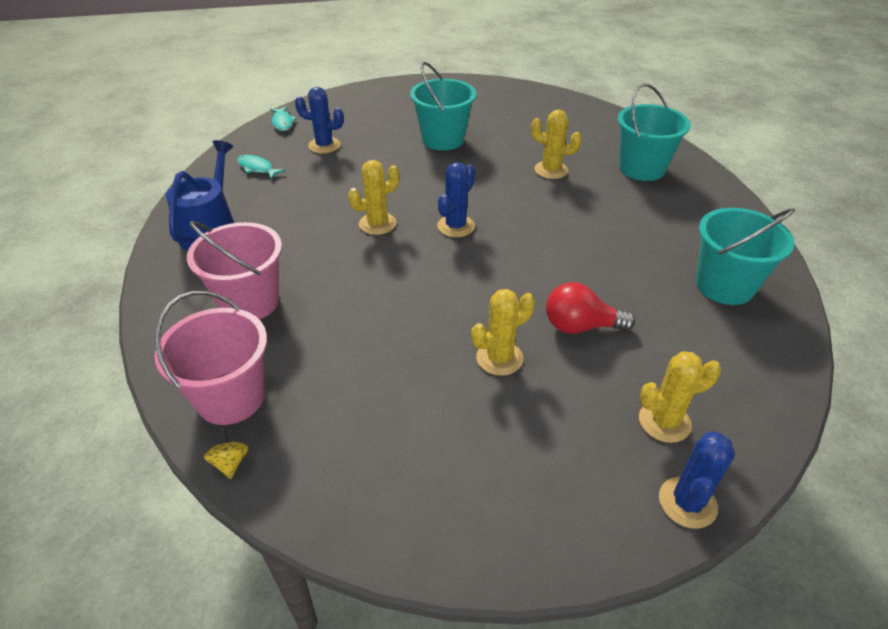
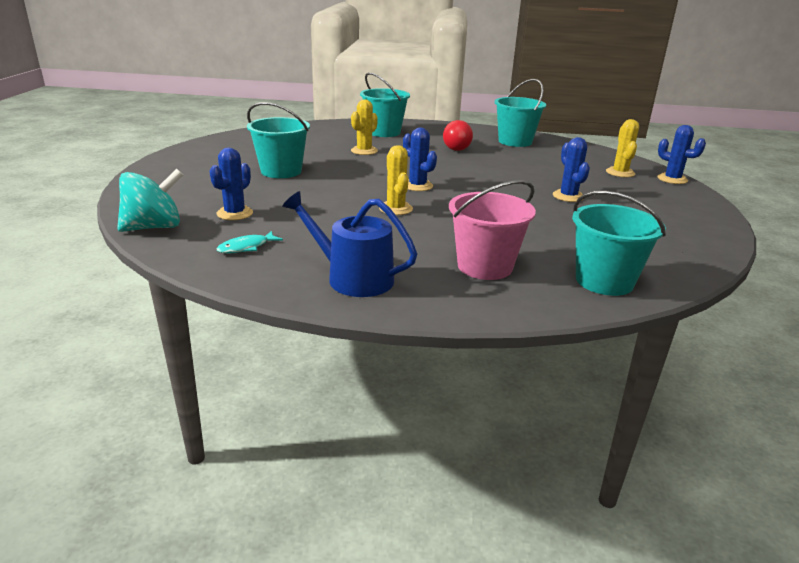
camera: 75 degrees left, 15 degrees down
pink bucket [155,291,267,425] -> turquoise bucket [572,191,666,296]
yellow spinning top [204,428,249,479] -> none
turquoise fish [270,107,297,131] -> turquoise spinning top [117,169,183,232]
yellow cactus [471,289,535,376] -> blue cactus [553,137,590,202]
red light bulb [546,282,635,334] -> red light bulb moved to [443,120,473,151]

